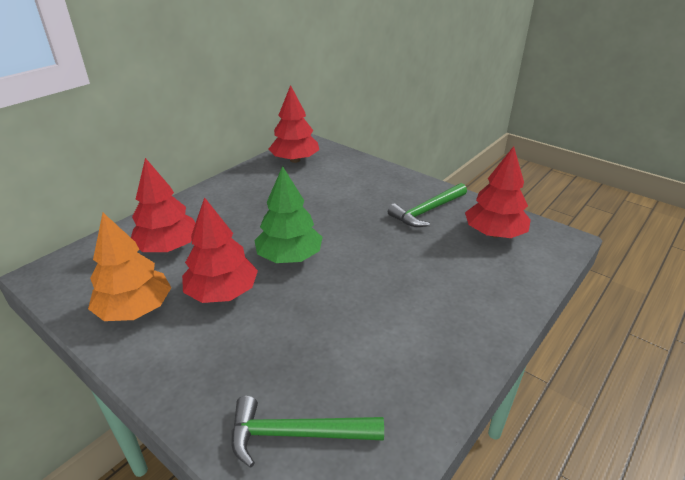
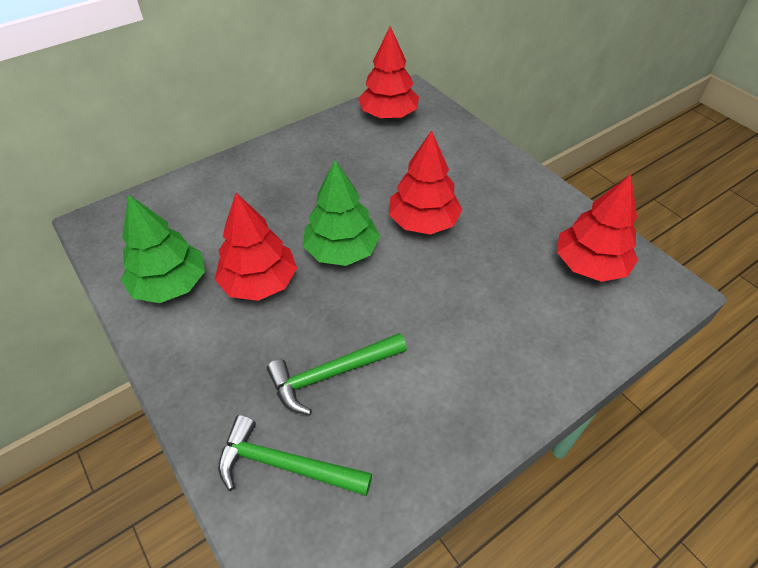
camera: 15 degrees right, 15 degrees up
orange tree [88,213,171,321] -> green tree [121,195,205,303]
red tree [131,158,195,252] -> red tree moved to [389,130,463,235]
green hammer [388,183,467,227] -> green hammer moved to [267,333,407,415]

